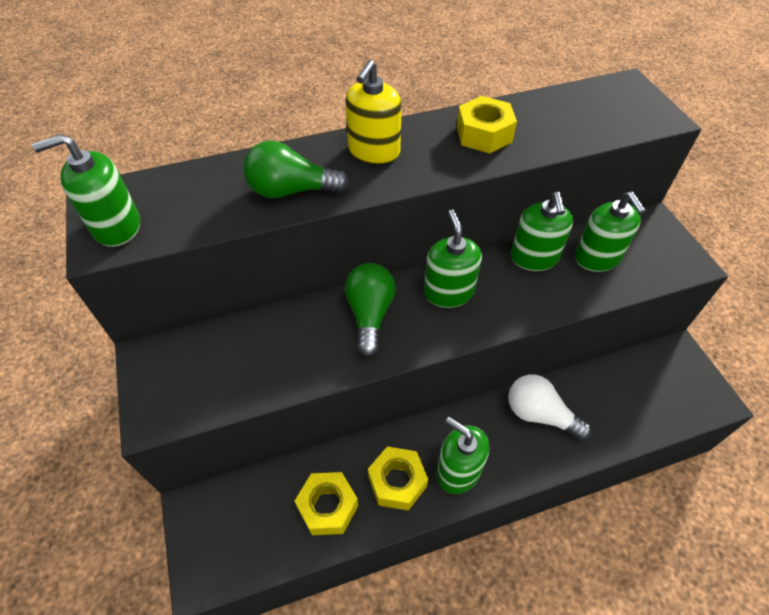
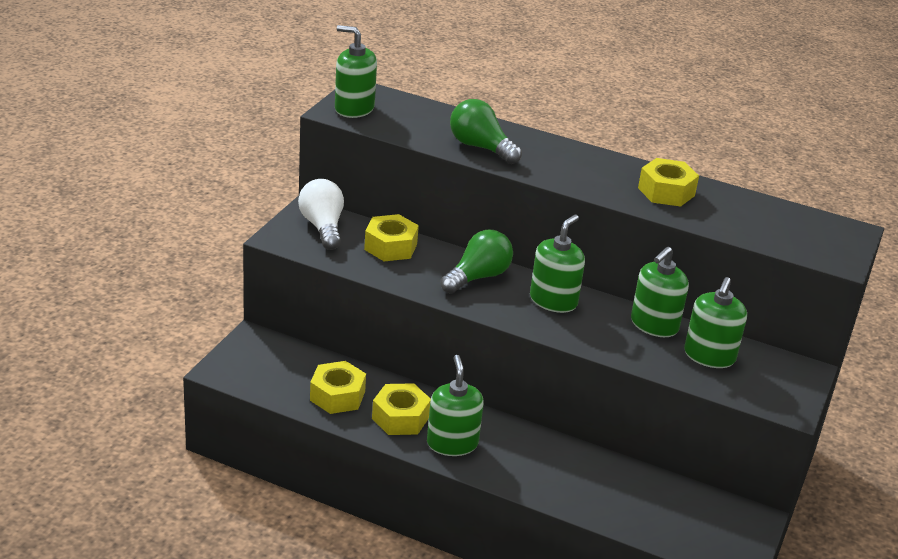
camera: 40 degrees right, 20 degrees down
yellow soap dispenser [345,60,402,165] -> none
white light bulb [509,374,591,440] -> white light bulb moved to [298,179,344,250]
none -> yellow nut [364,214,419,261]

